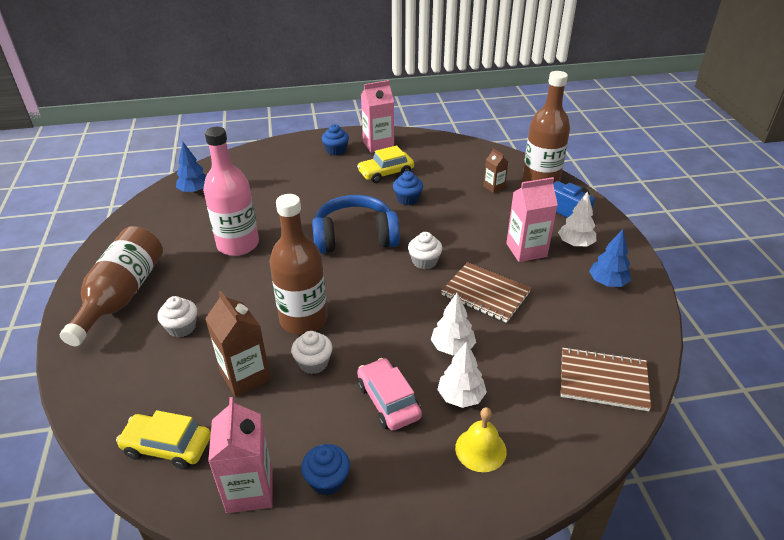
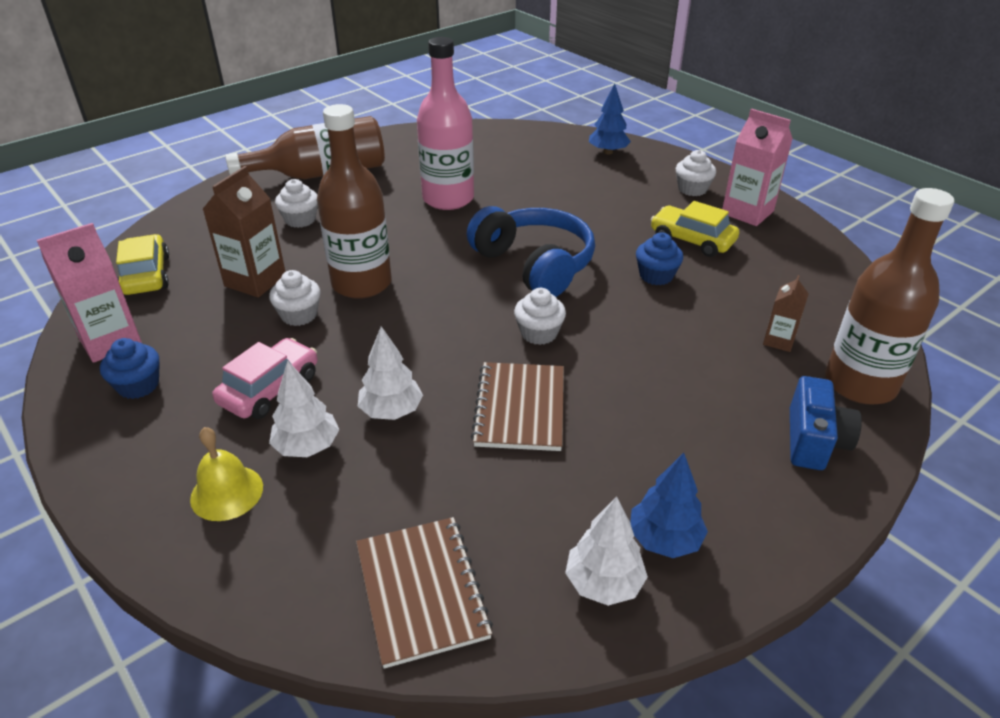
camera: 60 degrees right, 0 degrees up
blue tree [176,142,206,194] -> blue tree moved to [589,84,631,155]
blue cupcake [322,124,349,156] -> white cupcake [676,150,716,196]
pink carton [506,177,558,262] -> none
white tree [558,191,596,247] -> white tree moved to [565,497,648,606]

